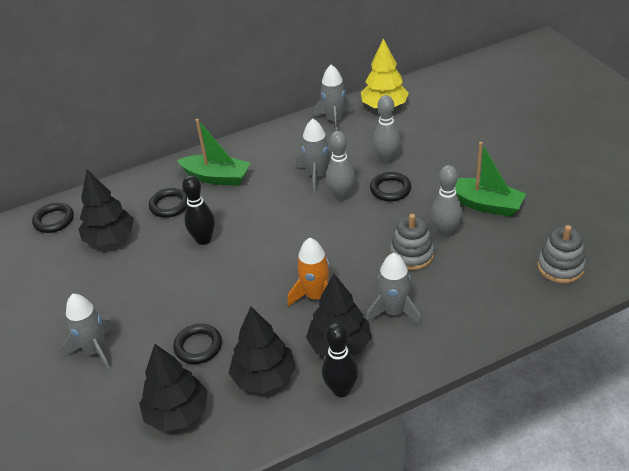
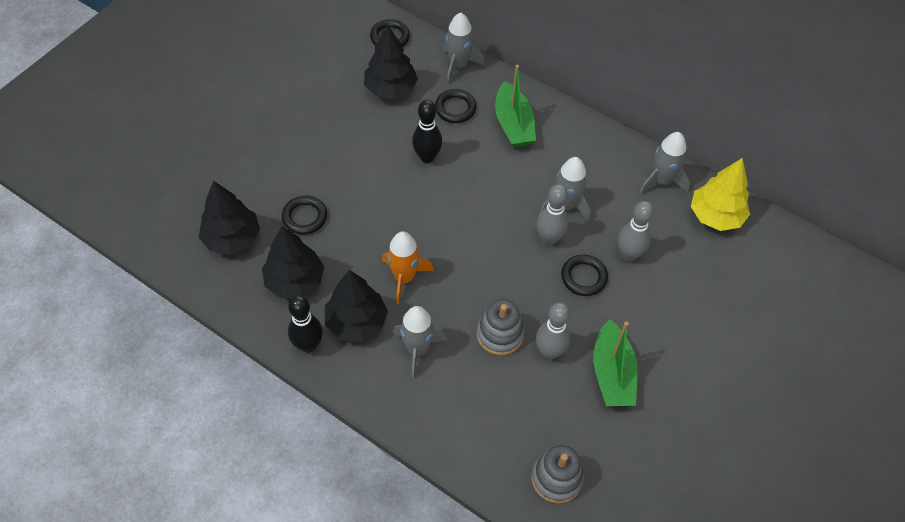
camera: 55 degrees right, 15 degrees up
grey rocket [63,294,114,371] -> grey rocket moved to [443,12,485,83]

